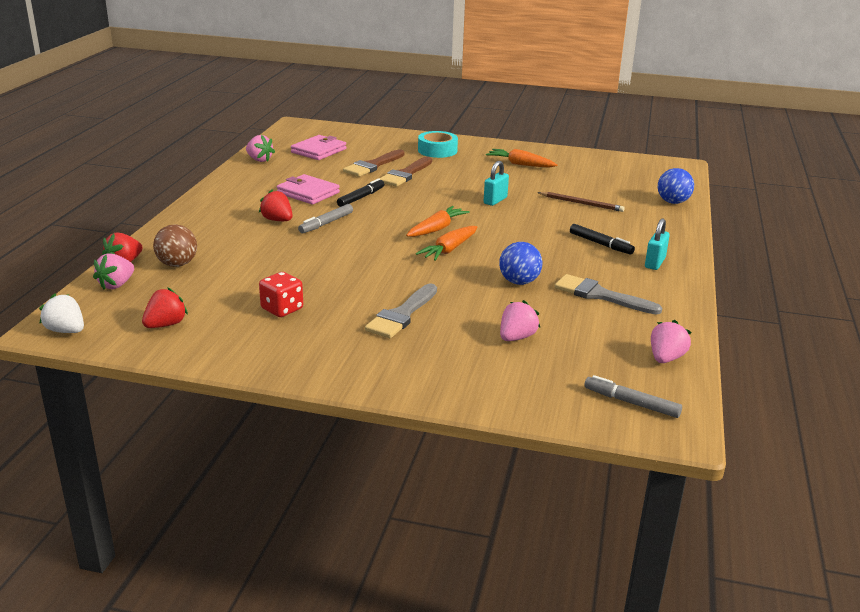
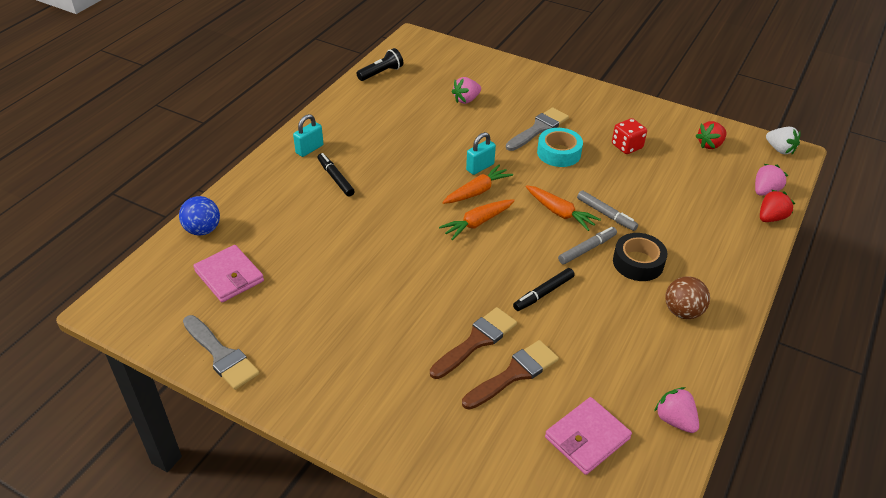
camera: 165 degrees left, 15 degrees up
brown ball [153,224,197,267] -> brown ball moved to [665,276,710,319]
red strawberry [259,190,293,221] -> black tape [613,233,667,281]
pink wallet [277,174,340,205] -> pink wallet moved to [193,245,264,302]
turquoise tape [418,131,458,158] -> turquoise tape moved to [537,128,583,167]
turquoise padlock [484,161,509,206] -> turquoise padlock moved to [466,132,496,175]
orange carrot [486,149,557,167] -> orange carrot moved to [526,185,601,231]
blue ball [499,242,542,285] -> none
brown pencil [538,192,625,212] -> none
grey brush [554,274,662,315] -> grey brush moved to [183,315,259,390]
grey marker [584,375,682,418] -> grey marker moved to [577,190,638,231]
pink strawberry [651,320,692,363] -> black flashlight [356,48,403,81]

